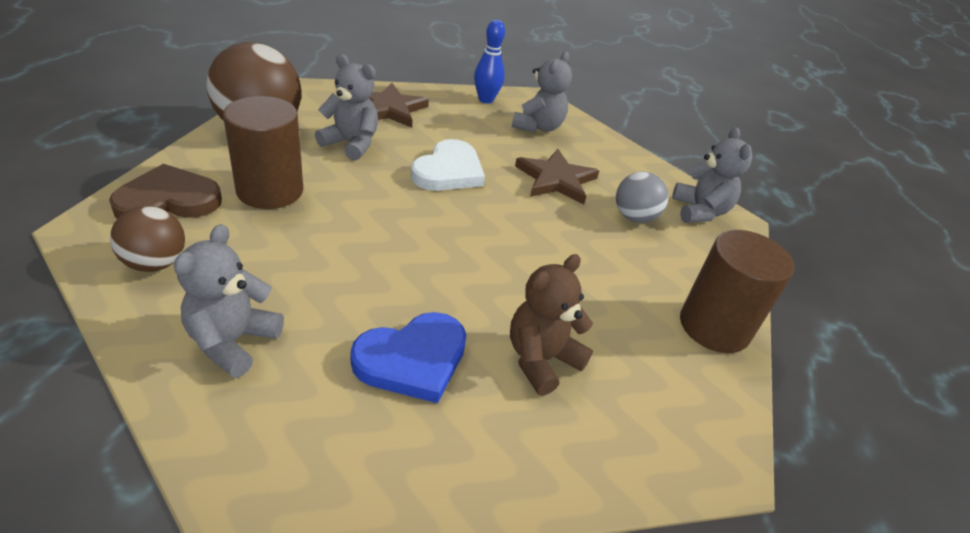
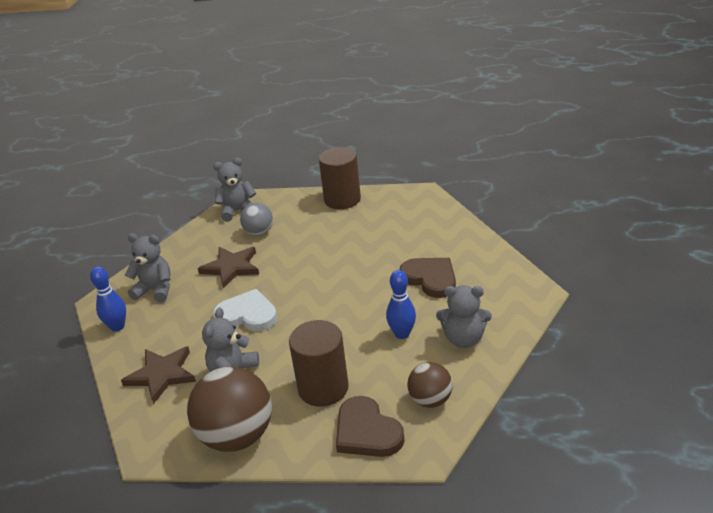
camera: 95 degrees left, 5 degrees down
blue heart [350,312,466,403] -> brown heart [399,258,456,298]
brown teddy bear [510,254,593,396] -> none
none -> blue bowling pin [386,270,416,339]

